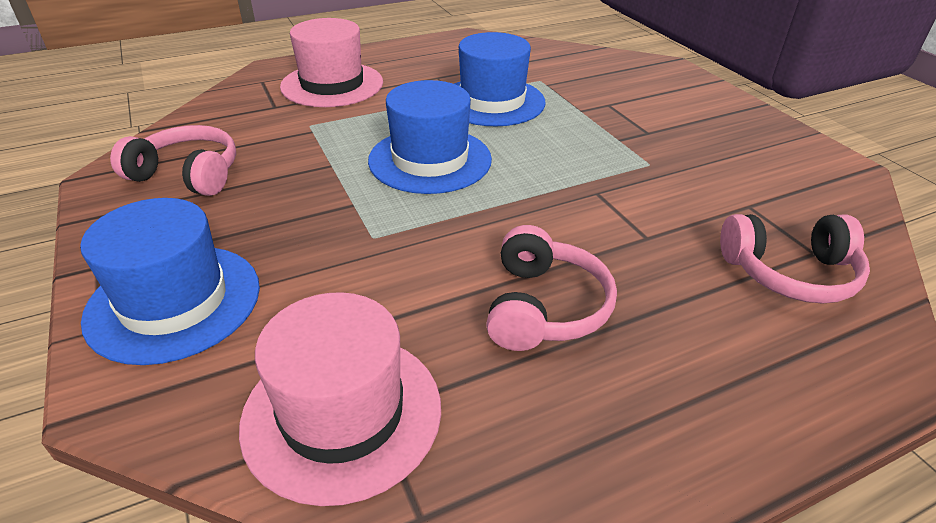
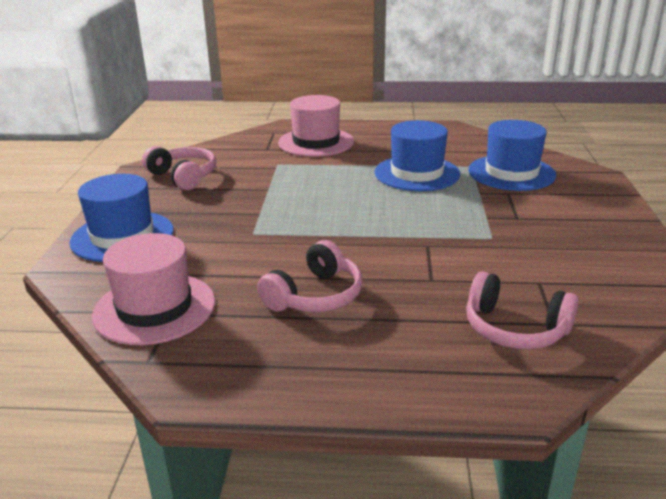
camera: 30 degrees right, 10 degrees down
blue hat [368,80,492,194] -> blue hat moved to [468,120,556,191]

